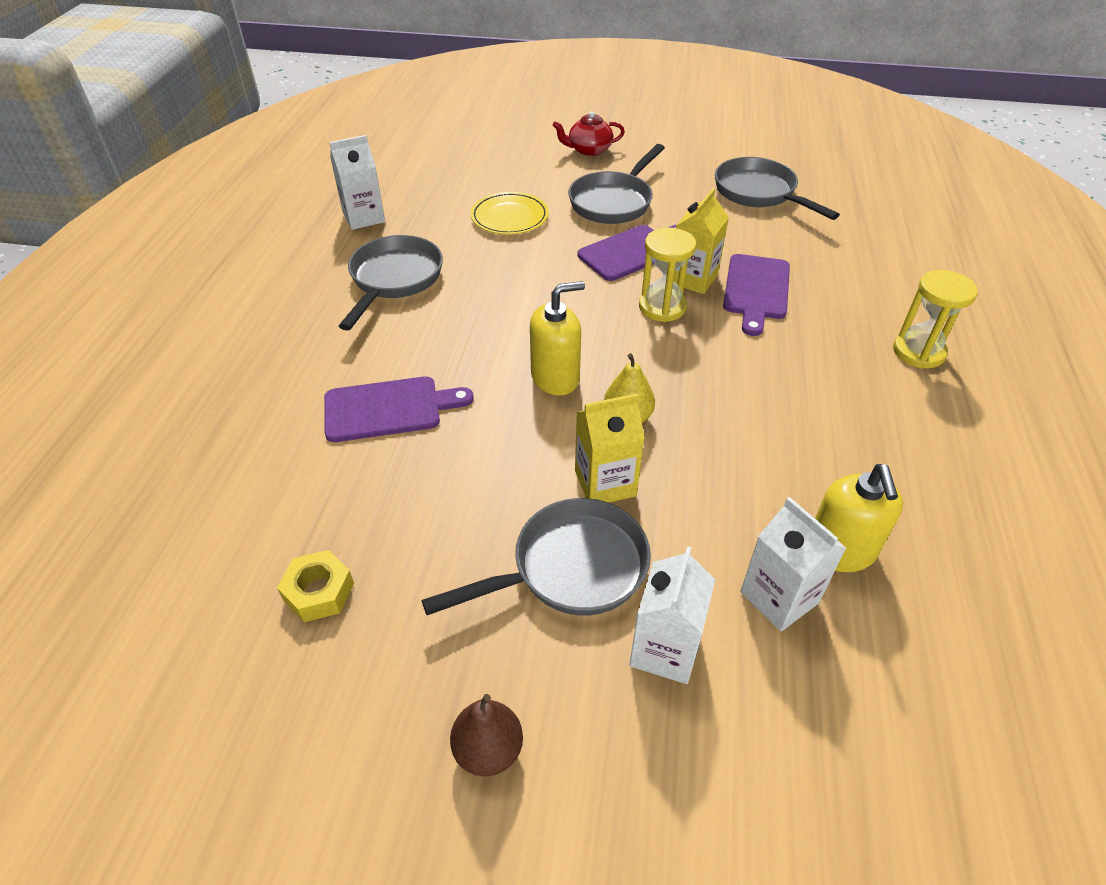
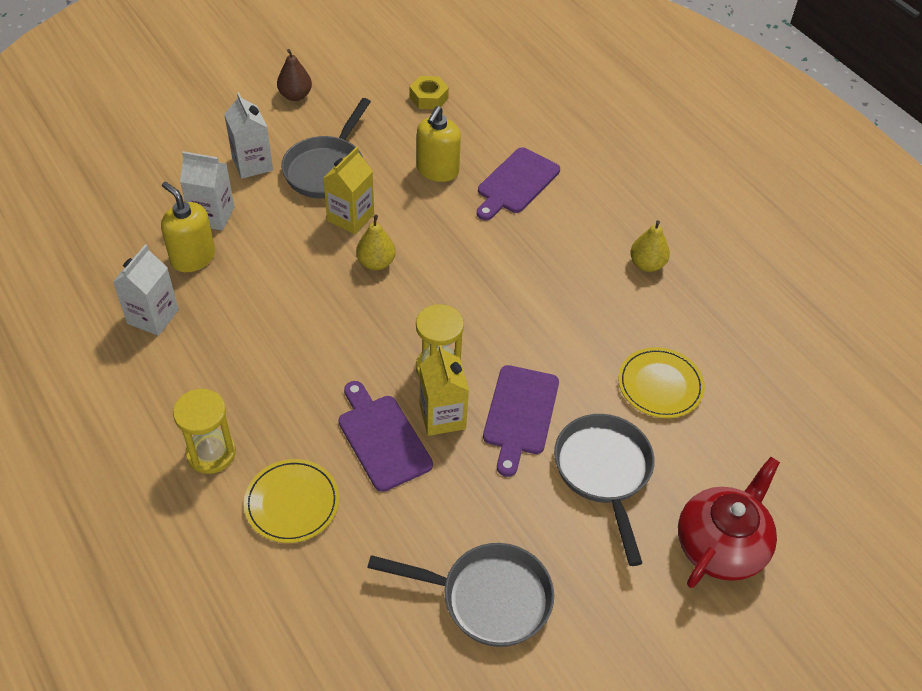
camera: 135 degrees right, 5 degrees up
white carton [329,135,385,230] -> white carton moved to [113,244,179,336]
grey pan [339,235,443,331] -> yellow pear [630,220,670,272]
yellow soap dispenser [530,281,585,395] -> yellow soap dispenser moved to [417,106,461,182]
red teapot [553,111,625,156] -> red teapot [678,457,780,588], size x1.58
none -> yellow plate [244,459,339,543]

